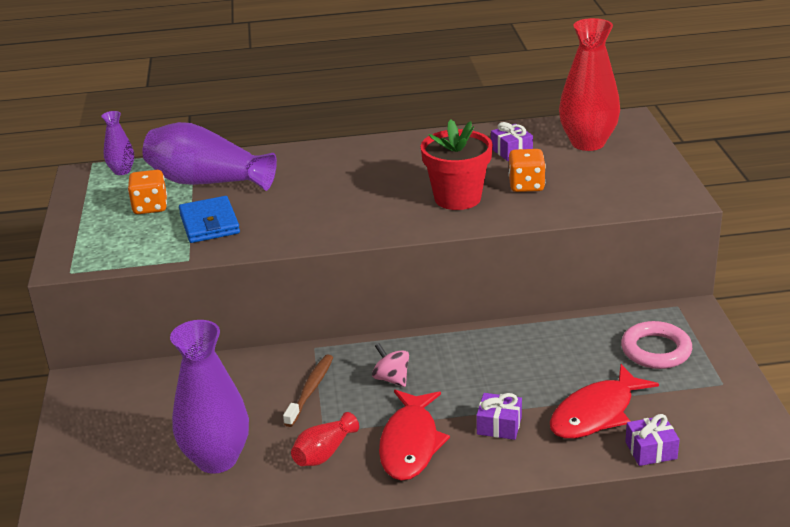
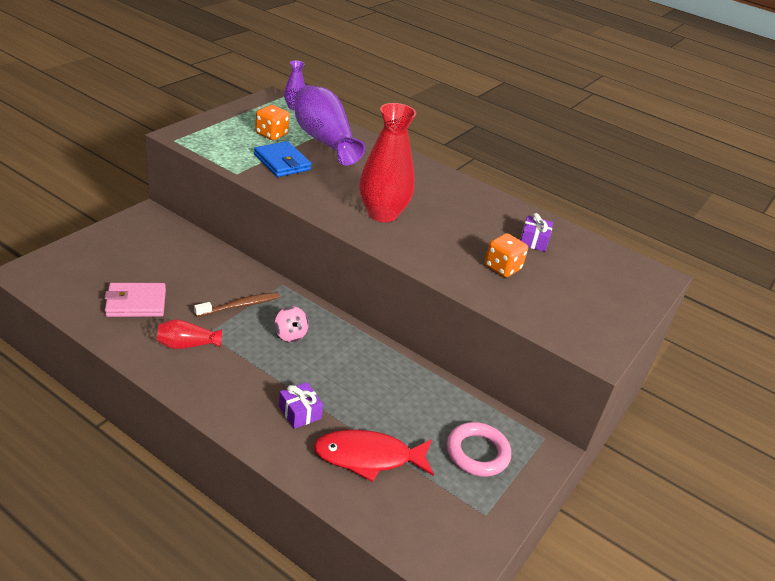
camera: 35 degrees right, 5 degrees up
purple vase [170,320,249,474] -> pink wallet [105,283,166,317]
blue wallet [179,196,240,243] -> blue wallet turned 60 degrees counterclockwise [254,141,311,177]
pink spinning top [372,343,409,387] -> pink spinning top turned 150 degrees clockwise [275,306,309,342]
red fish [379,390,450,481] -> none
red flower pot [421,119,493,210] -> none
red vase [559,18,620,151] -> red vase moved to [359,103,416,222]
purple gift [625,414,680,466] -> none

